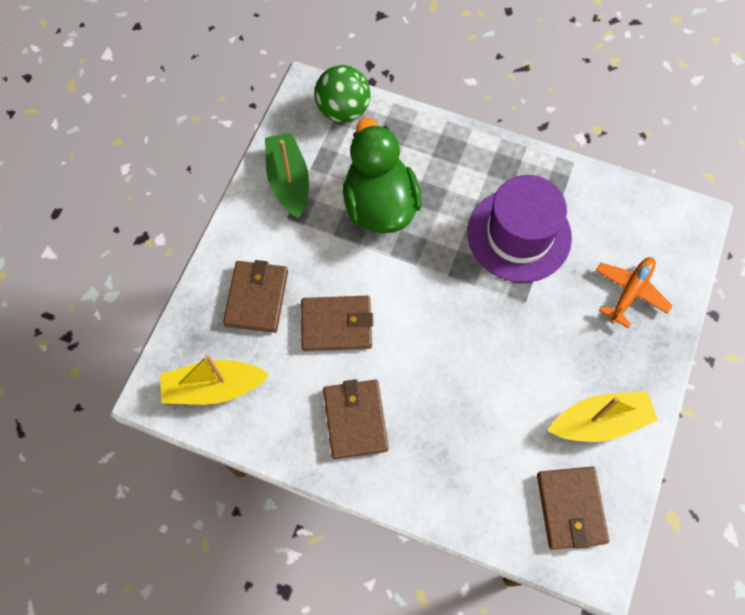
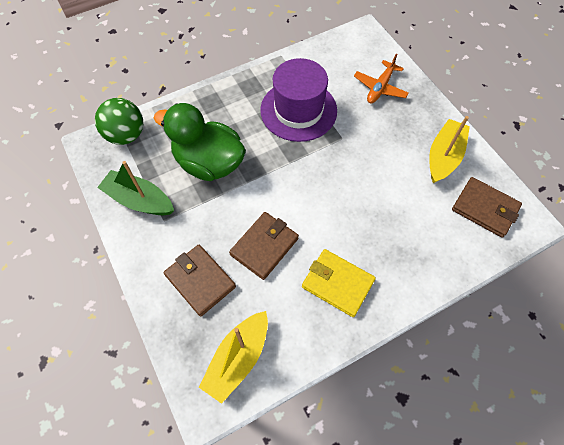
camera: 50 degrees left, 5 degrees down
brown wallet [323,379,389,459] -> yellow wallet [302,249,376,317]
orange plane [595,257,672,328] -> orange plane turned 135 degrees counterclockwise [354,53,409,103]

